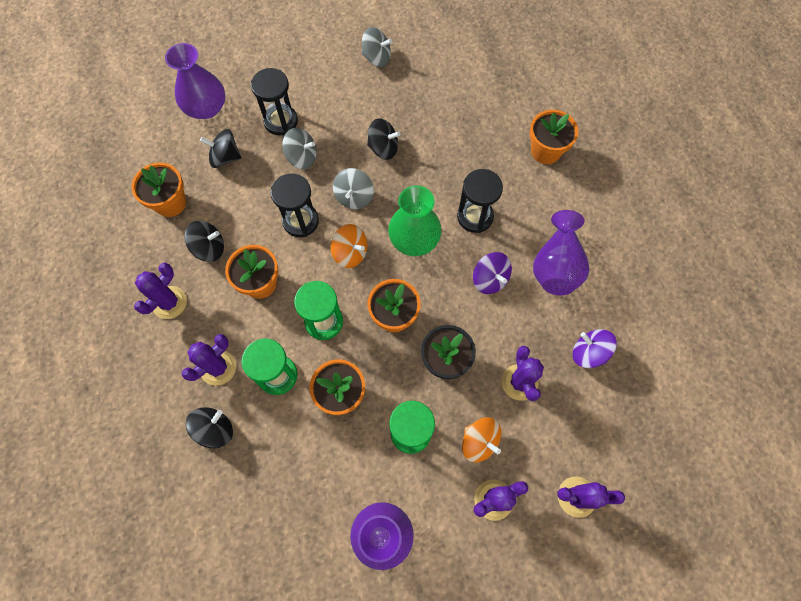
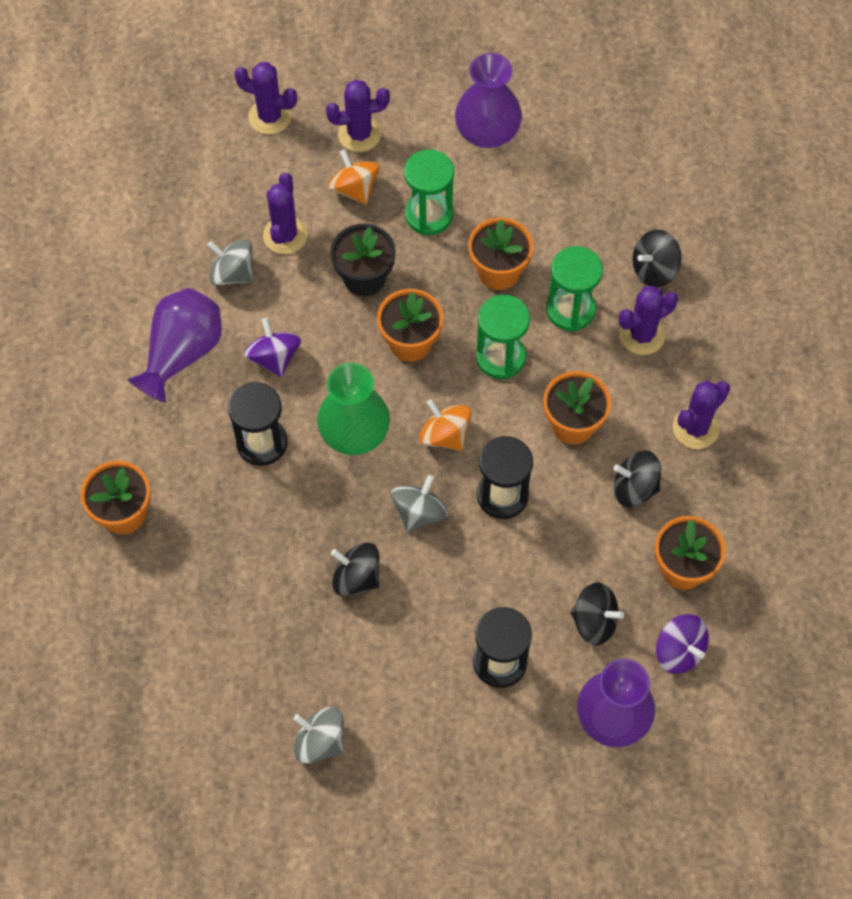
camera: 165 degrees left, 5 degrees down
grey spinning top [283,128,317,169] -> grey spinning top moved to [207,239,253,285]
purple spinning top [573,329,617,368] -> purple spinning top moved to [656,614,709,674]

